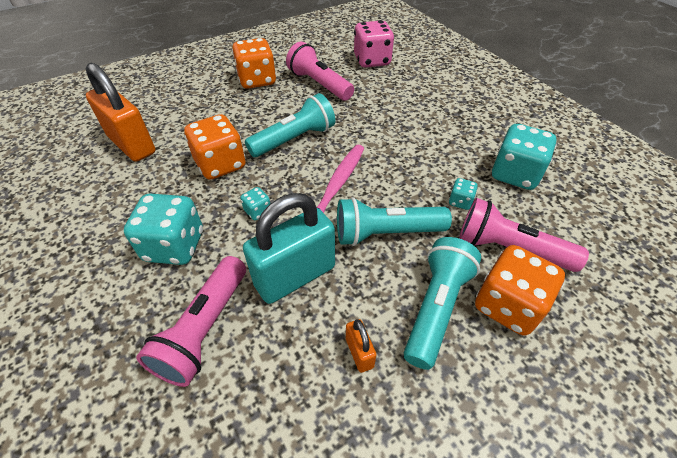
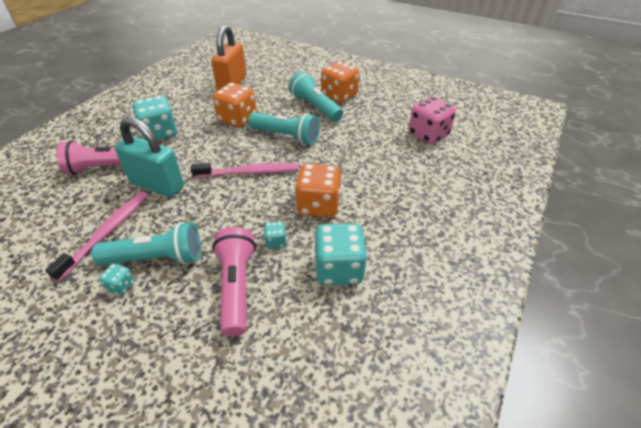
camera: 60 degrees right, 5 degrees down
turquoise dice [240,187,270,220] -> turquoise dice moved to [99,263,135,295]
pink flashlight [286,42,354,101] -> none
turquoise flashlight [337,197,452,246] -> turquoise flashlight moved to [289,72,343,122]
orange padlock [346,319,376,373] -> pink toothbrush [45,192,148,282]
orange dice [475,245,565,336] -> orange dice moved to [295,163,341,218]

